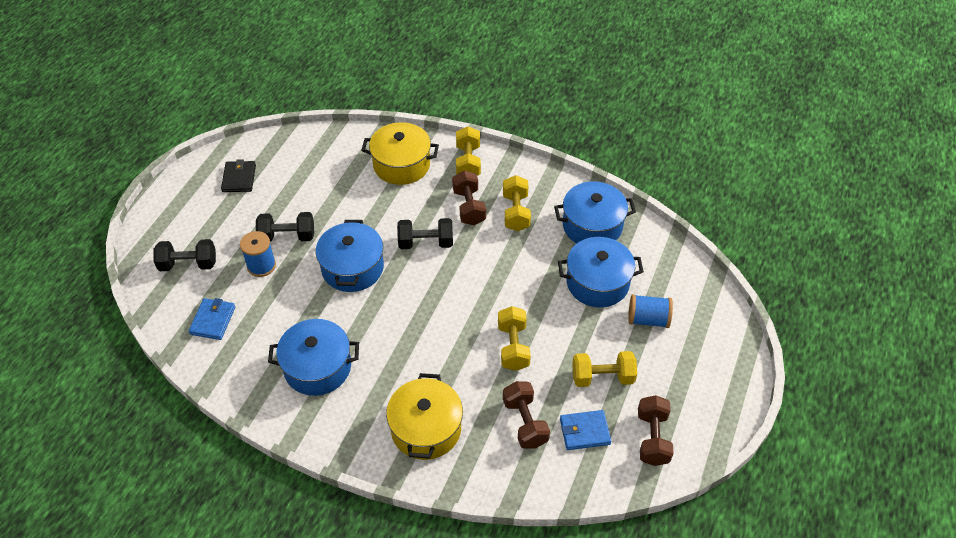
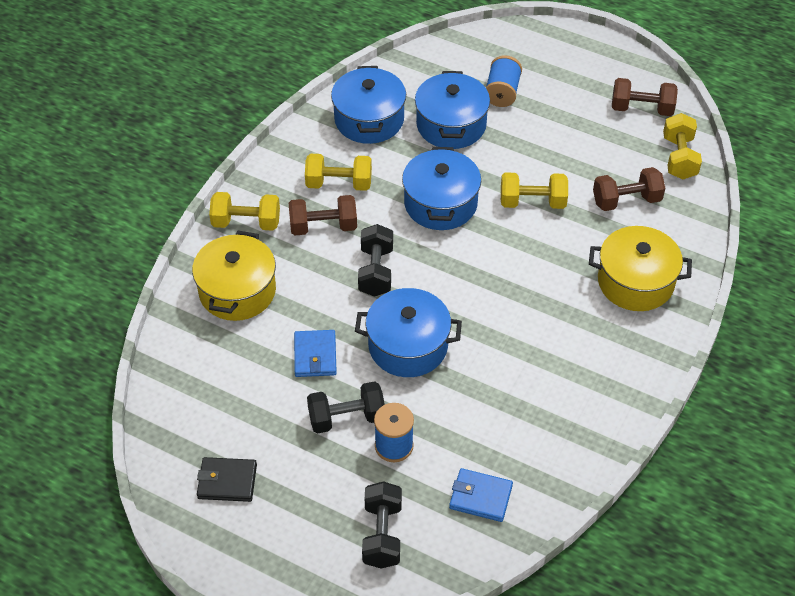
camera: 85 degrees left, 0 degrees up
black dumbbell [256,212,314,242] -> black dumbbell turned 75 degrees clockwise [307,381,385,434]
blue pot [268,319,359,396] -> blue pot moved to [402,147,481,230]
blue wallet [560,410,611,450] -> blue wallet moved to [294,330,337,377]
yellow dumbbell [572,351,637,387] -> yellow dumbbell moved to [663,113,702,180]

